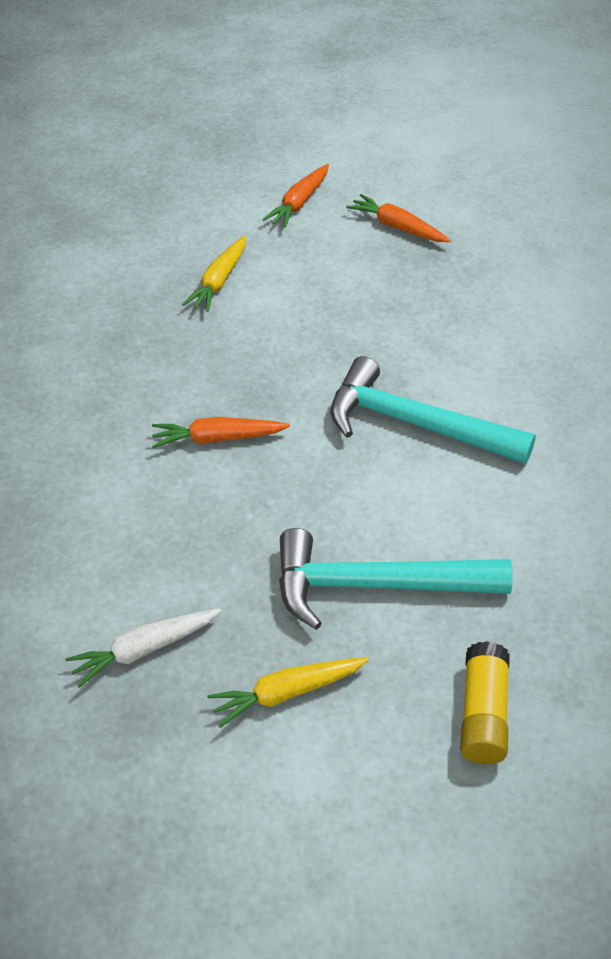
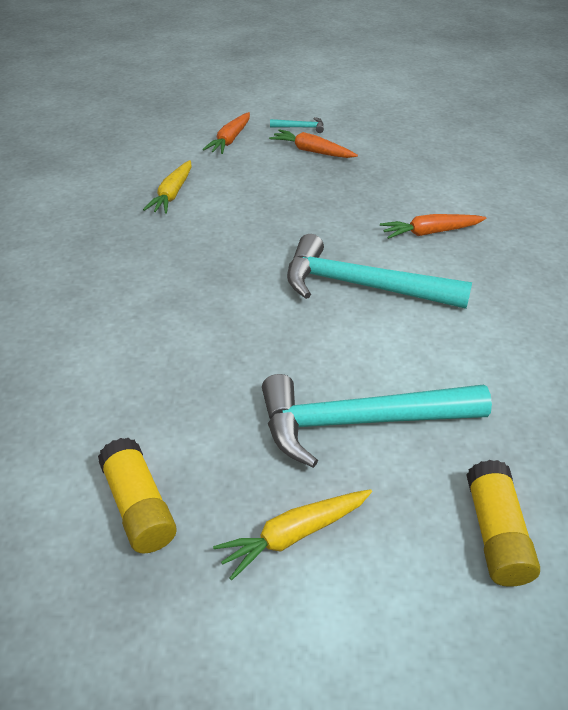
camera: 10 degrees left, 5 degrees down
white carrot [65,608,221,688] -> yellow glue stick [98,438,177,553]
orange carrot [152,417,290,448] -> orange carrot moved to [380,214,486,239]
none -> turquoise hammer [270,117,324,133]

